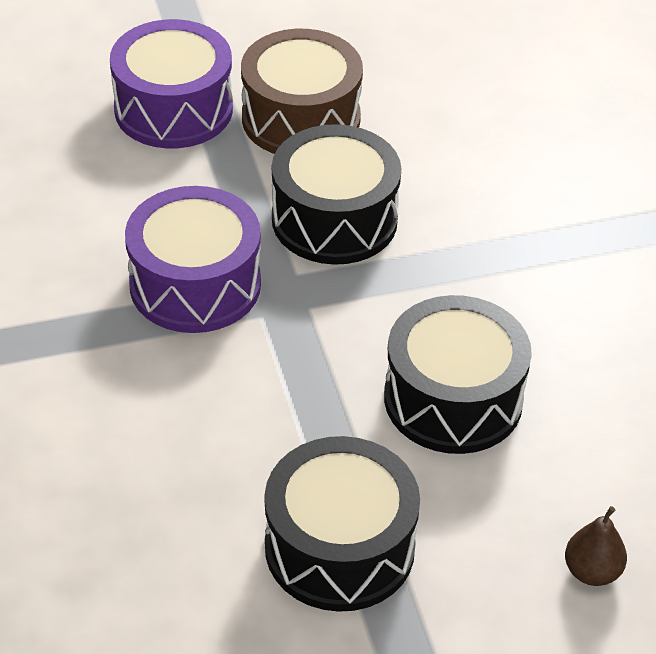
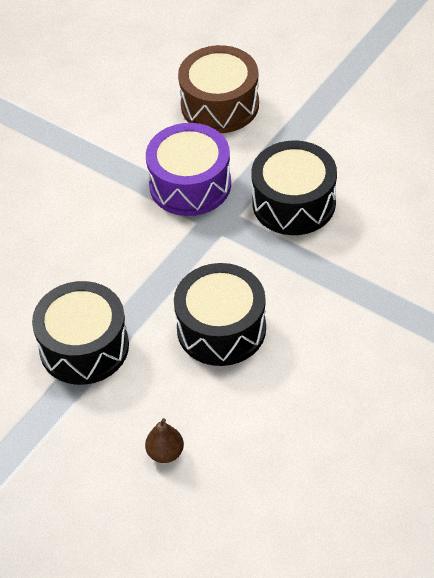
camera: 55 degrees right, 5 degrees up
purple drum [110,19,233,148] -> none
brown drum [241,29,363,154] -> brown drum moved to [178,45,259,133]

